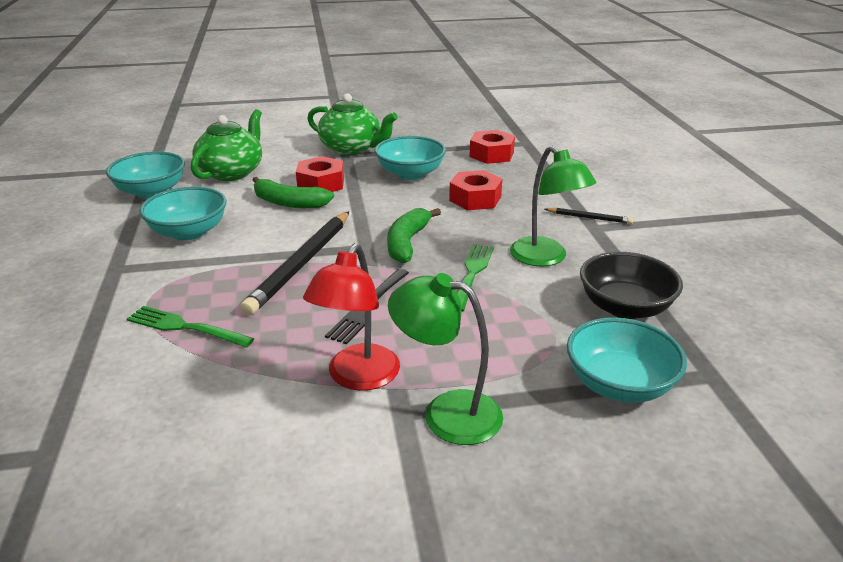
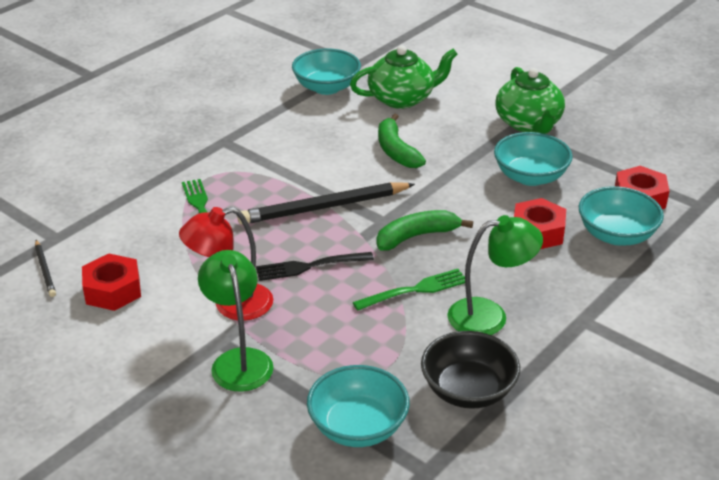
camera: 50 degrees right, 5 degrees up
turquoise bowl [139,187,227,240] -> turquoise bowl moved to [579,186,664,246]
red nut [296,156,344,192] -> red nut moved to [82,254,141,311]
green lamp [510,146,596,267] -> green lamp turned 120 degrees counterclockwise [447,215,543,335]
black pencil [545,208,633,224] -> black pencil moved to [35,240,56,297]

